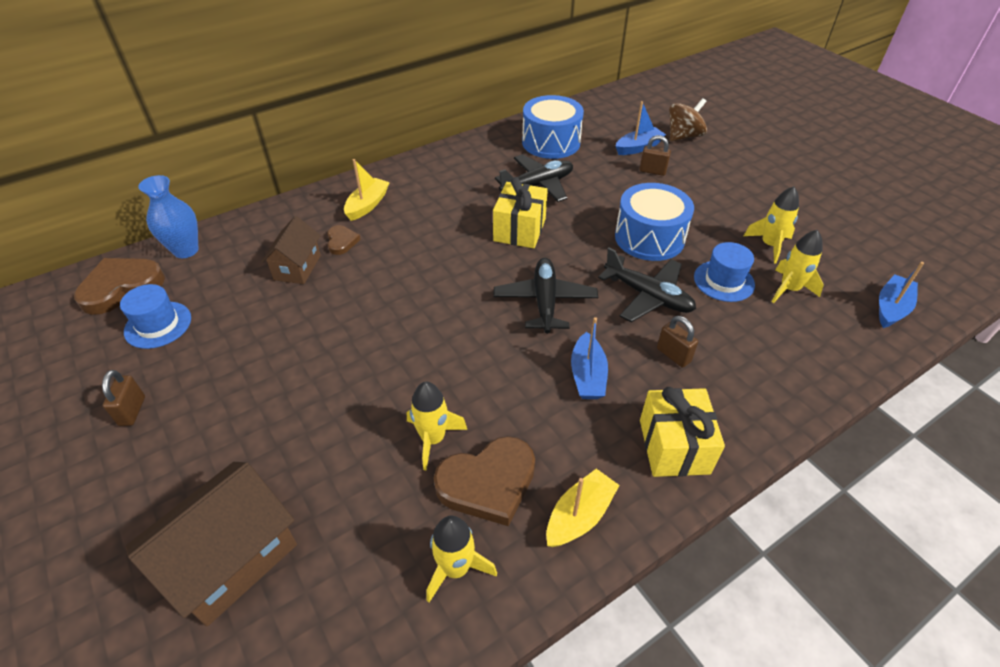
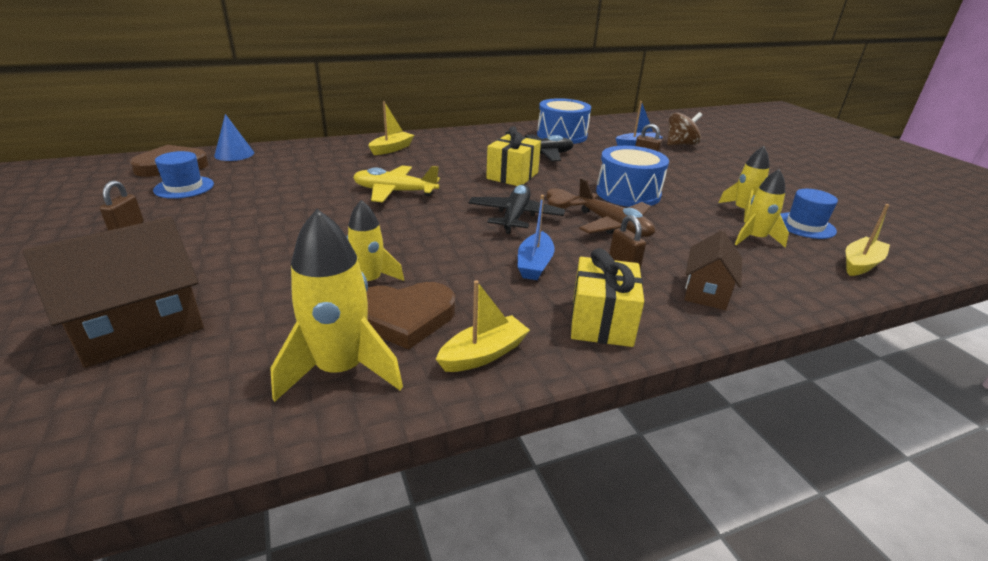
camera: 10 degrees right, 15 degrees down
blue vase [138,175,199,258] -> blue cone [214,114,254,161]
brown house [261,216,321,284] -> brown house moved to [684,230,742,310]
brown heart [327,225,361,255] -> brown heart moved to [546,188,577,209]
yellow rocket [426,516,497,602] -> yellow rocket [270,209,403,402], size x1.58
black plane [598,248,696,322] -> brown plane [568,178,655,237]
blue hat [694,242,755,302] -> blue hat moved to [780,189,838,239]
blue boat [879,262,924,328] -> yellow boat [846,204,890,276]
none -> yellow plane [353,166,440,202]

